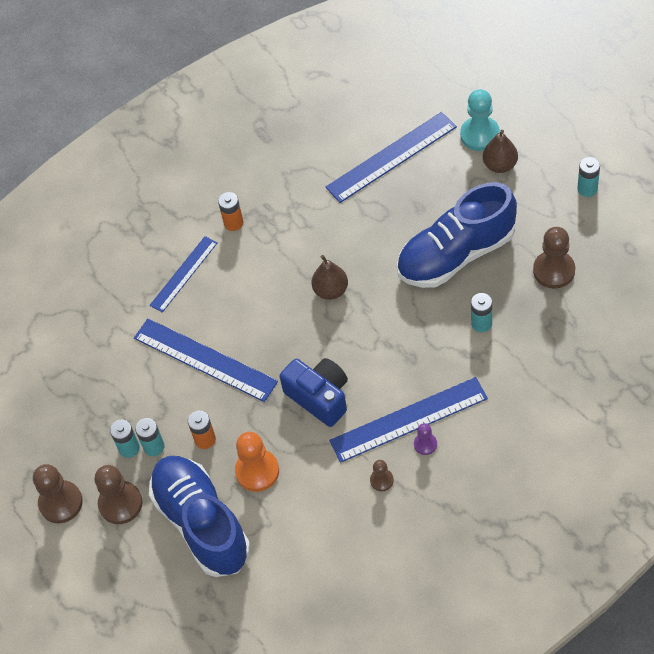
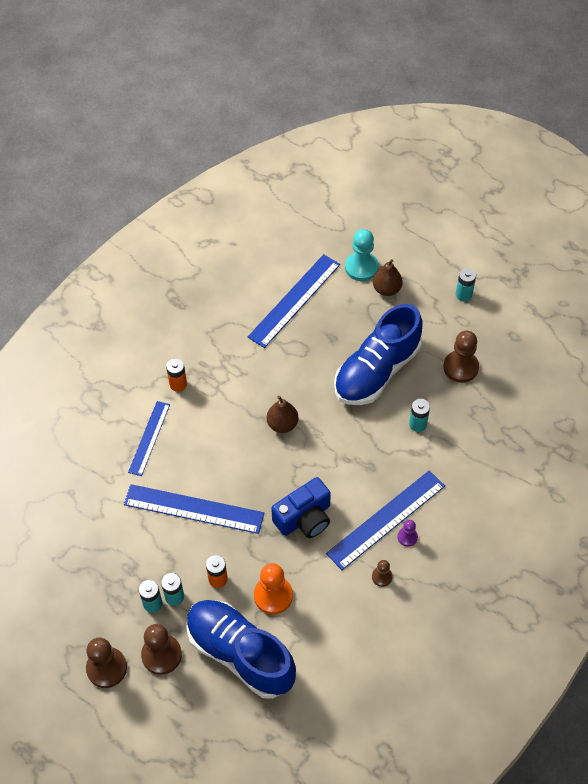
camera: 25 degrees left, 0 degrees up
blue camera [279,358,348,427] -> blue camera turned 120 degrees clockwise [271,477,331,538]

